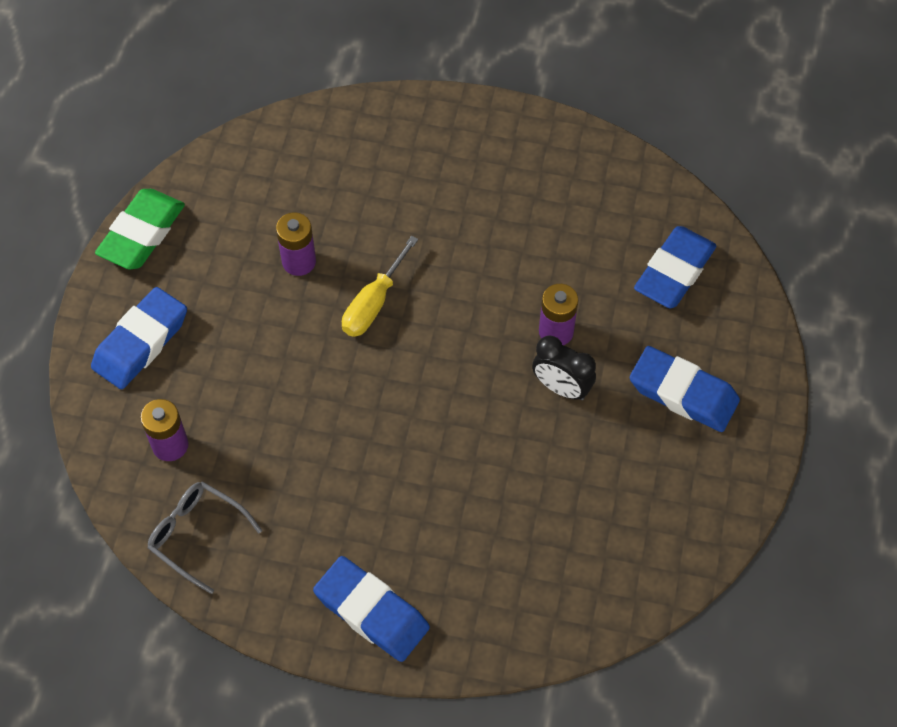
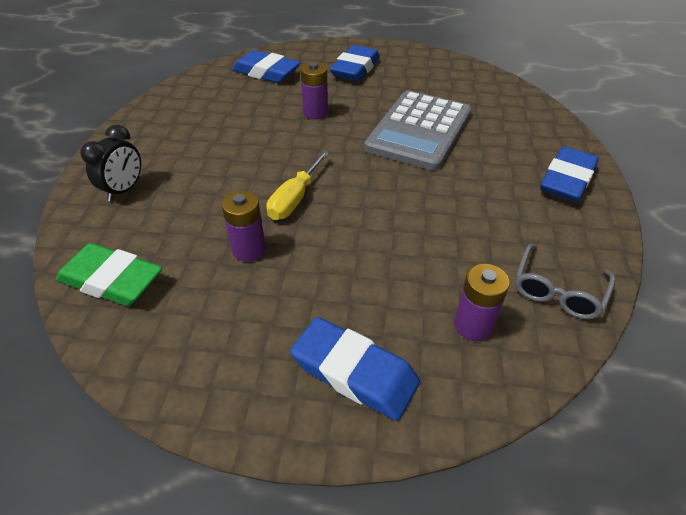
camera: 95 degrees left, 15 degrees down
green eraser [95,189,185,270] -> green eraser moved to [56,243,163,306]
yellow screwdriver [342,236,418,337] -> yellow screwdriver turned 90 degrees clockwise [266,150,329,220]
black clock [532,336,596,400] -> black clock moved to [80,125,141,201]
none -> grey calculator [364,91,471,170]

